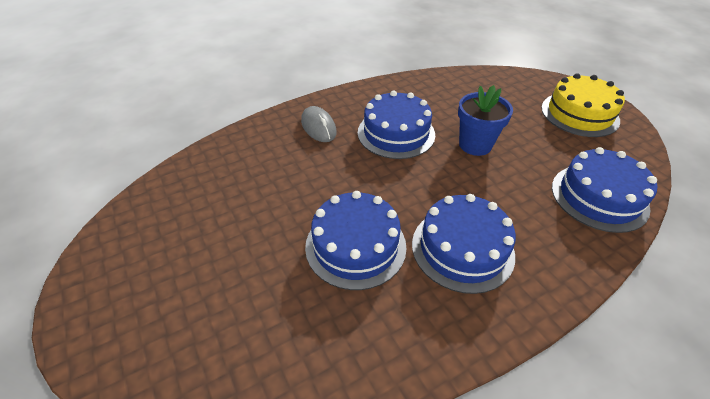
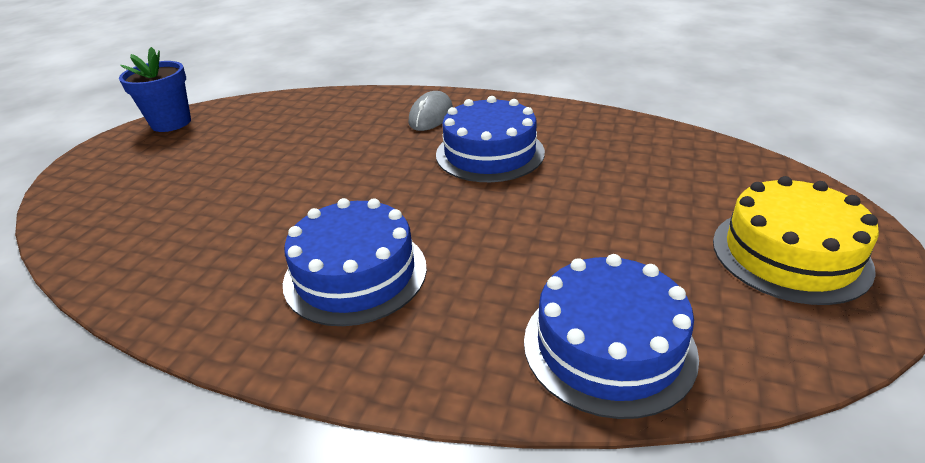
camera: 50 degrees right, 10 degrees down
blue cake [305,191,406,290] -> none
blue flower pot [458,85,513,156] -> blue flower pot moved to [119,47,191,132]

